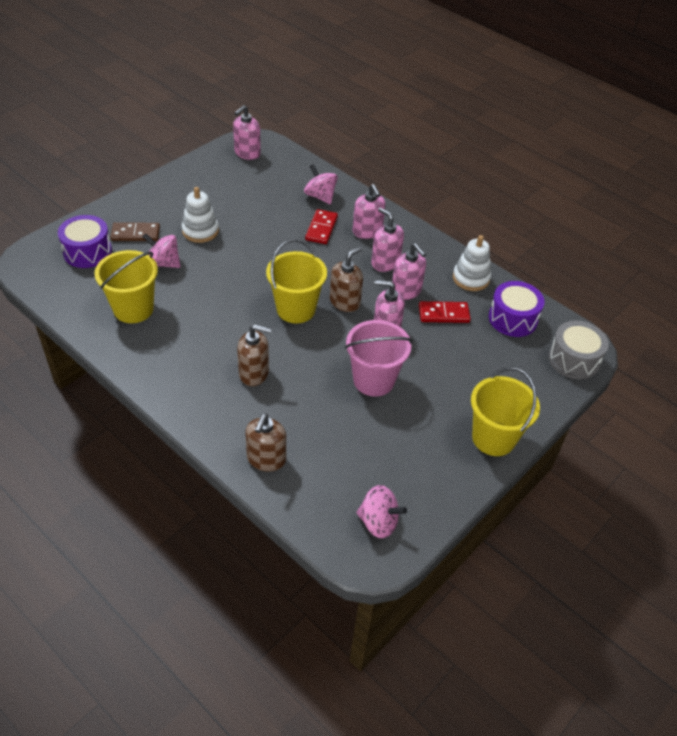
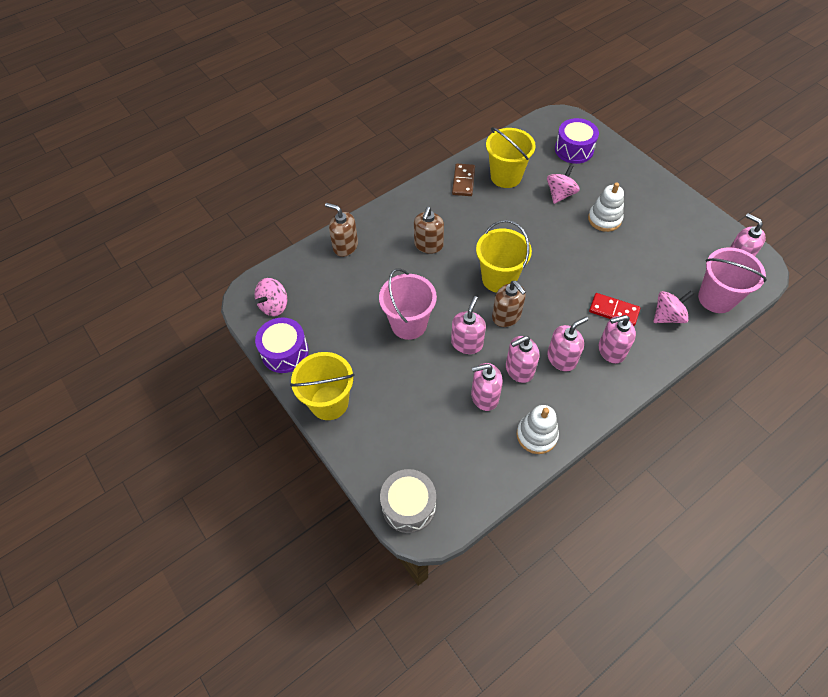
camera: 105 degrees right, 10 degrees up
brown domino [110,222,160,241] -> brown domino moved to [452,164,475,196]
red domino [419,301,471,323] -> pink soap dispenser [471,363,503,411]
purple drum [489,281,544,337] -> purple drum moved to [255,318,309,373]
none -> pink bucket [698,248,767,313]

